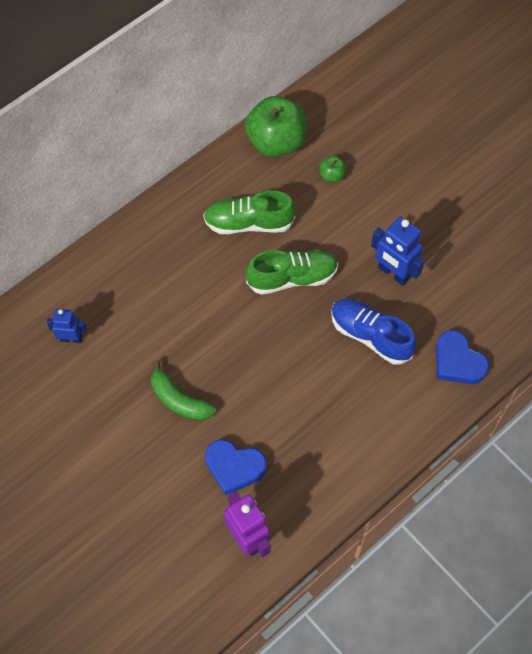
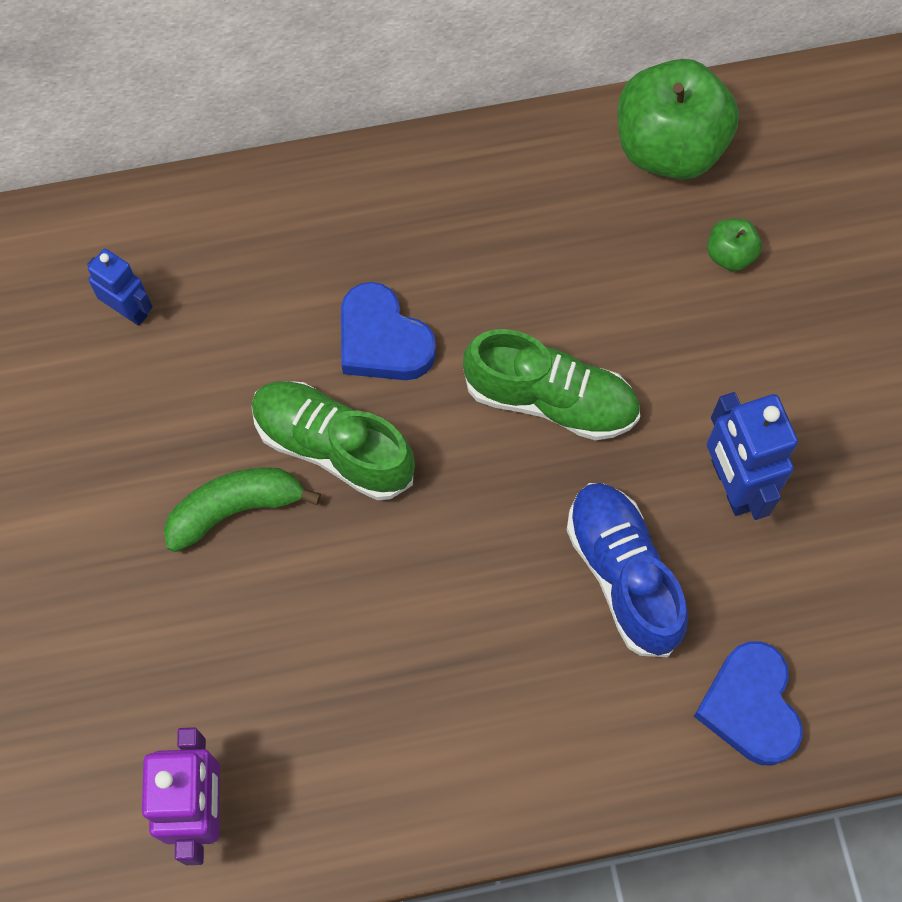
camera: 30 degrees right, 5 degrees up
green banana [151,360,216,421] -> green banana turned 90 degrees clockwise [164,467,321,552]
green shoe [203,190,295,234] -> green shoe moved to [252,381,415,500]
blue heart [205,439,267,495] -> blue heart moved to [341,282,436,380]

